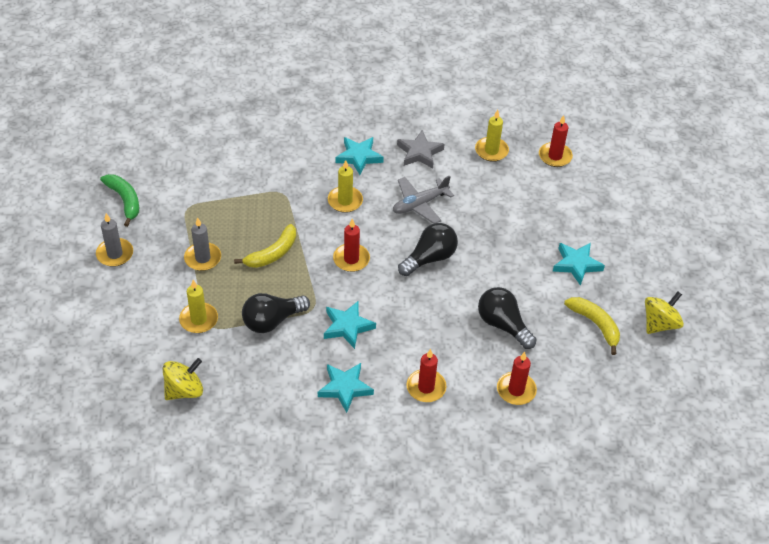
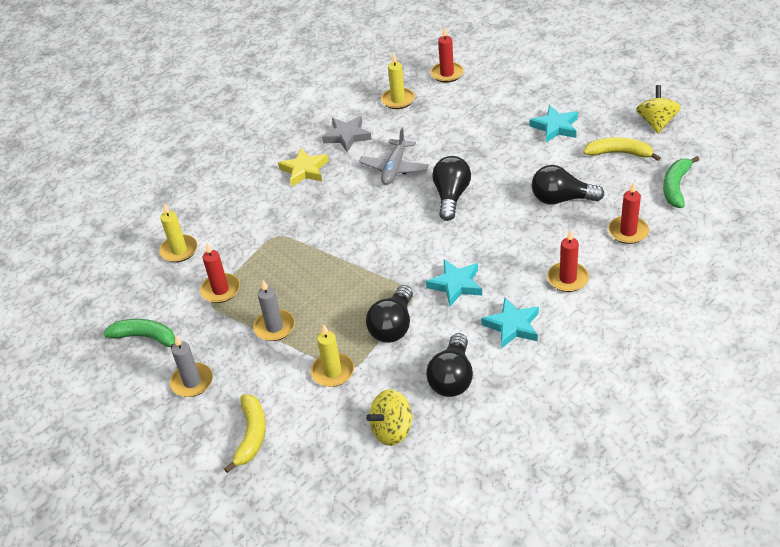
camera: 35 degrees left, 5 degrees down
yellow spinning top [162,358,203,400] -> yellow spinning top turned 135 degrees counterclockwise [366,389,413,446]
yellow banana [234,224,296,268] -> yellow banana moved to [224,394,266,473]
yellow candle [328,160,363,213] -> yellow candle moved to [159,203,197,262]
red candle [333,219,370,272] -> red candle moved to [200,243,240,303]
turquoise star [336,137,384,175] -> yellow star [278,148,328,187]
none -> black light bulb [426,333,473,397]
none -> green banana [663,156,700,208]

